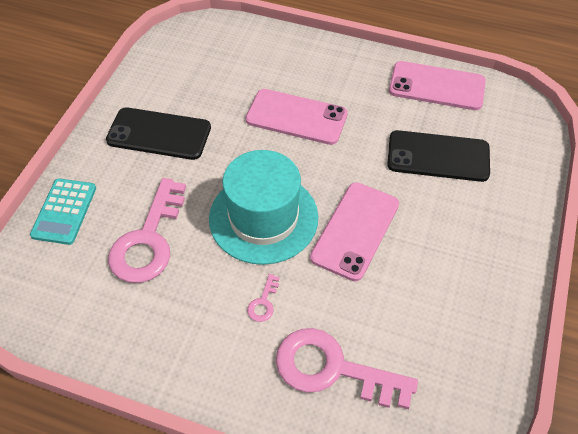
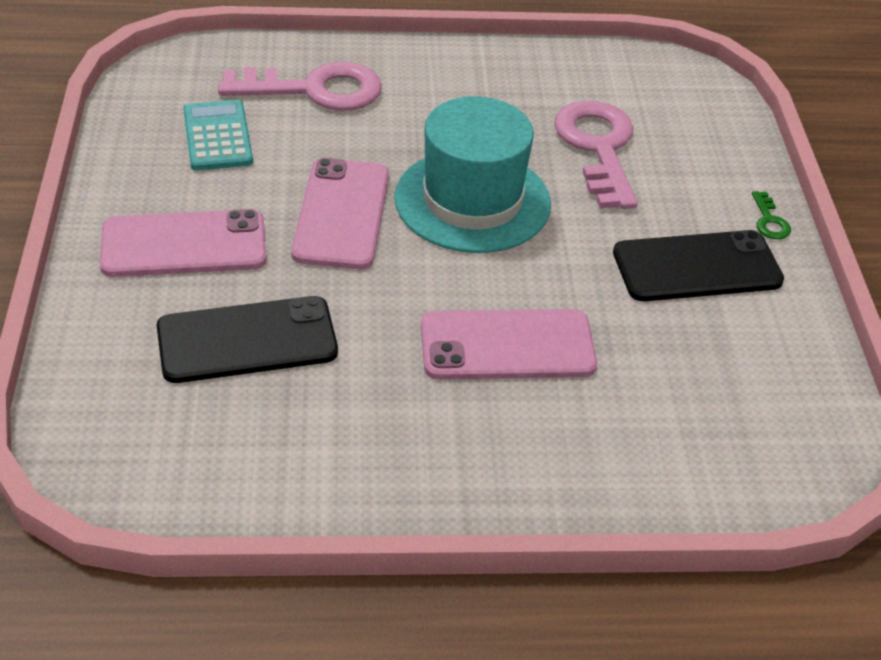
camera: 155 degrees right, 10 degrees down
turquoise calculator [30,178,96,245] -> turquoise calculator moved to [183,100,253,171]
pink key [247,274,280,322] -> none
pink phone [389,61,486,110] -> pink phone moved to [100,209,266,277]
none -> green key [752,191,791,239]

